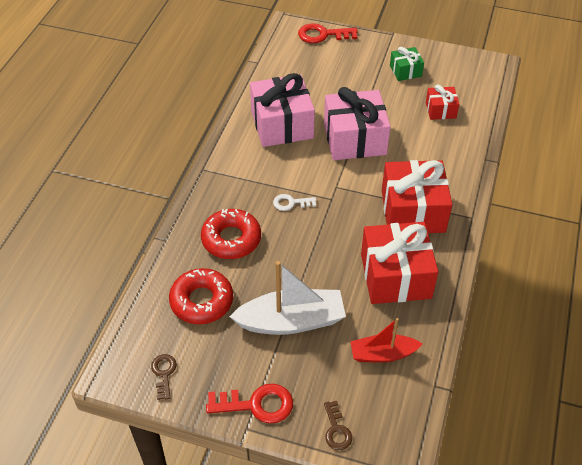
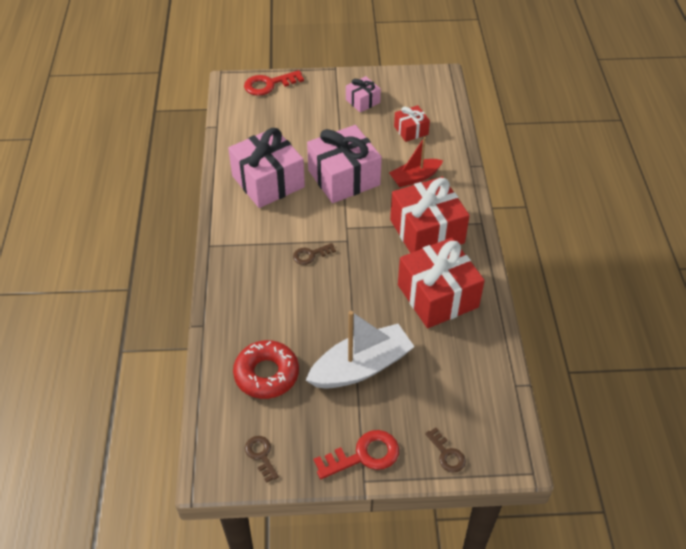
camera: 20 degrees left, 0 degrees up
red donut [201,209,261,259] -> none
white key [273,194,316,211] -> brown key [293,243,336,265]
red boat [350,318,422,362] -> red boat moved to [389,137,443,187]
green gift [390,47,424,81] -> pink gift [346,76,381,112]

